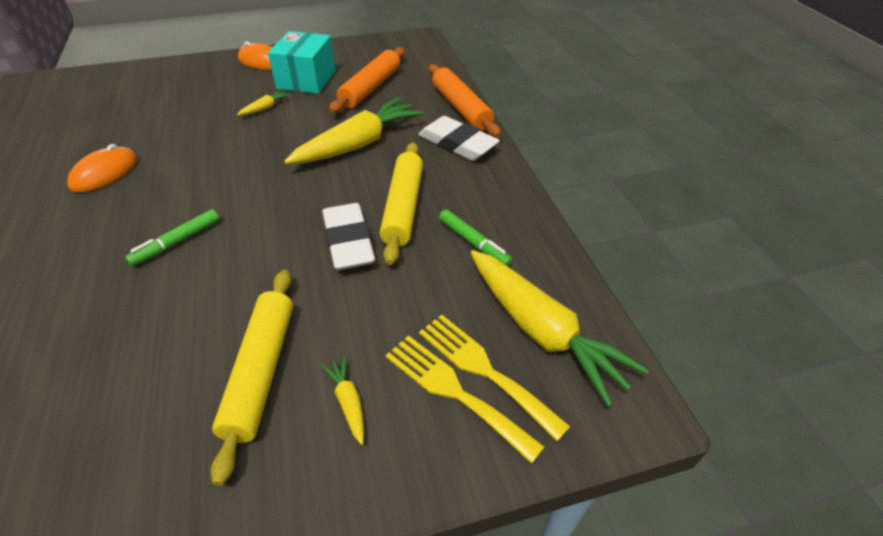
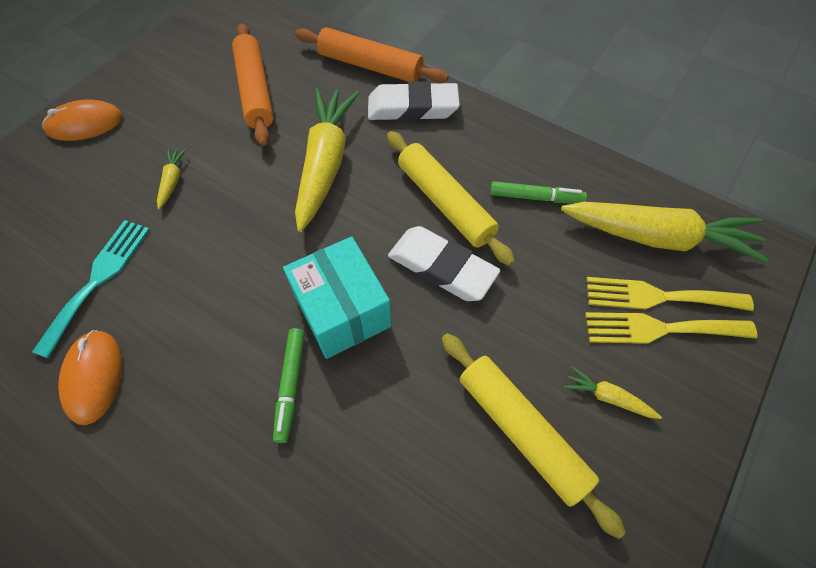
camera: 40 degrees left, 15 degrees up
turquoise box [268,31,336,94] -> turquoise box moved to [283,236,392,359]
none -> turquoise fork [32,220,150,358]

